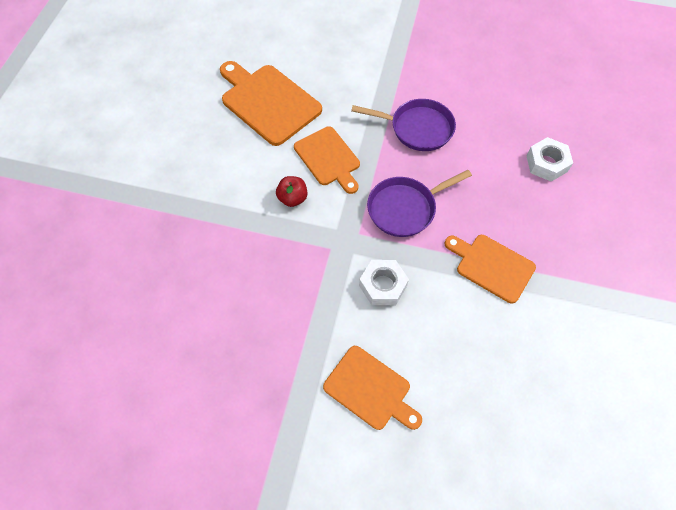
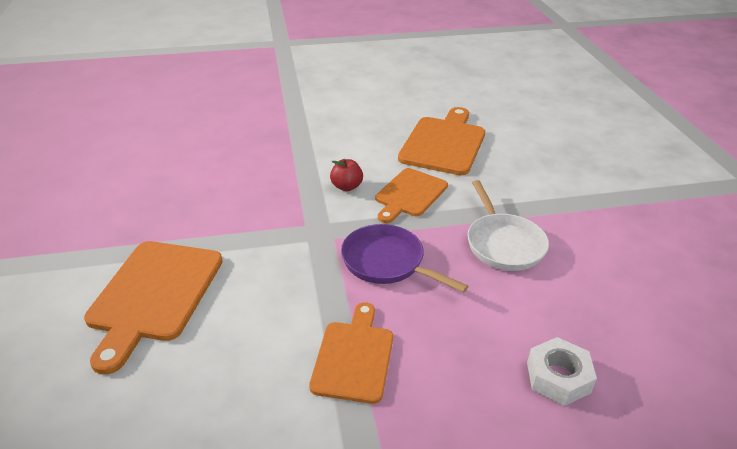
camera: 65 degrees right, 25 degrees down
orange cutting board [323,346,422,430] -> orange cutting board [84,241,223,374], size x1.52
purple pan [351,99,456,151] -> white pan [467,180,549,271]
white nut [359,260,409,305] -> none

